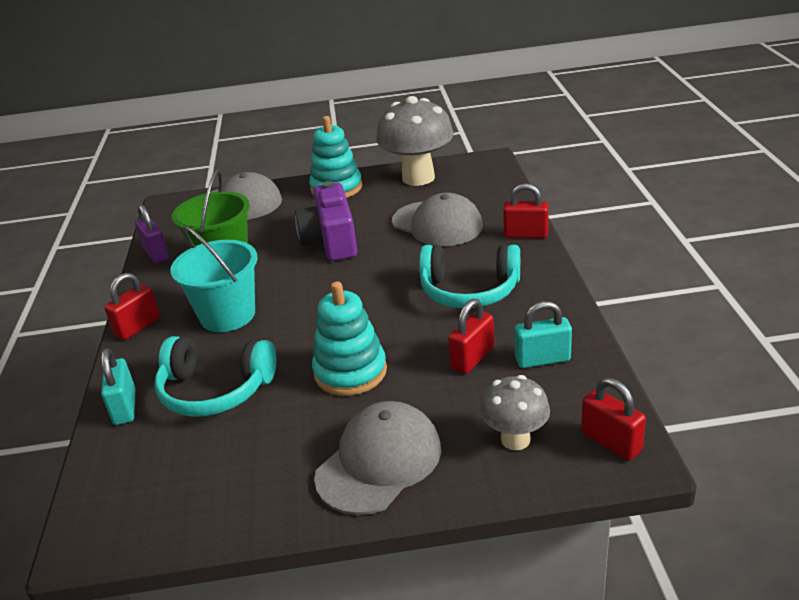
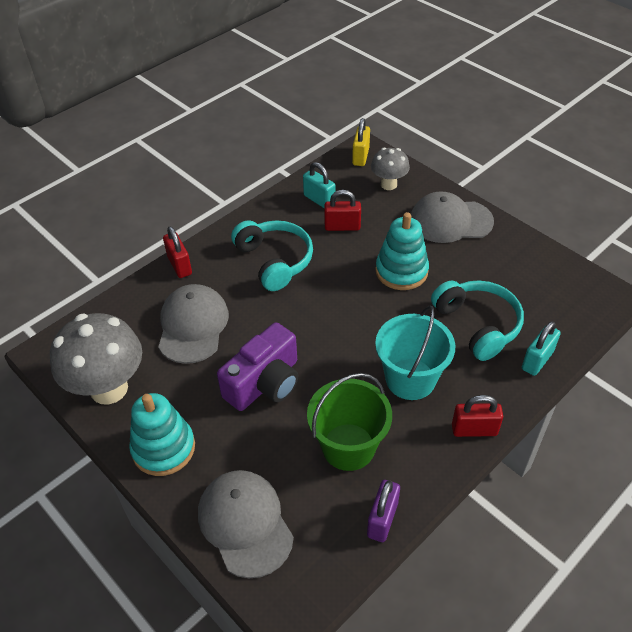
camera: 130 degrees left, 15 degrees up
red padlock [581,378,646,461] -> yellow padlock [352,118,370,166]

